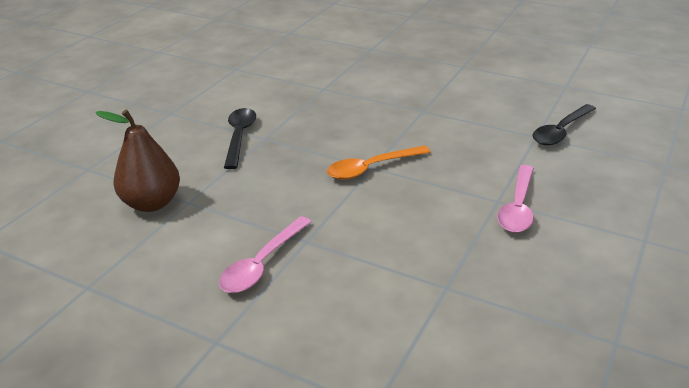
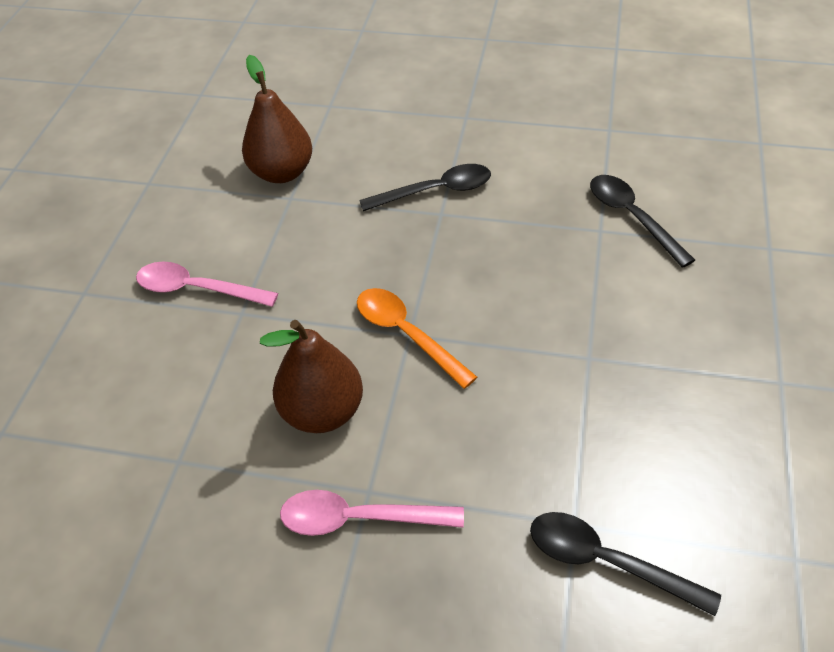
camera: 75 degrees right, 15 degrees up
none -> brown pear [260,320,363,433]
none -> black spoon [590,175,695,268]

